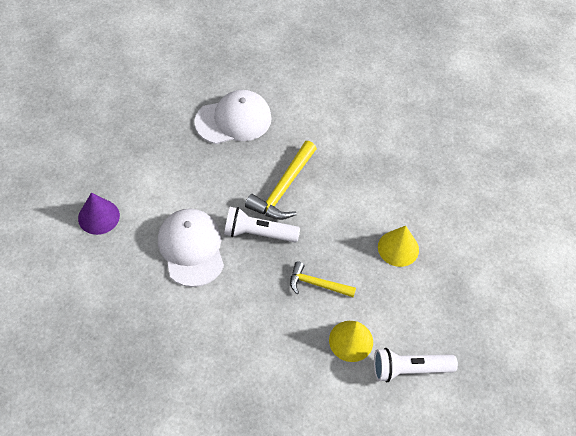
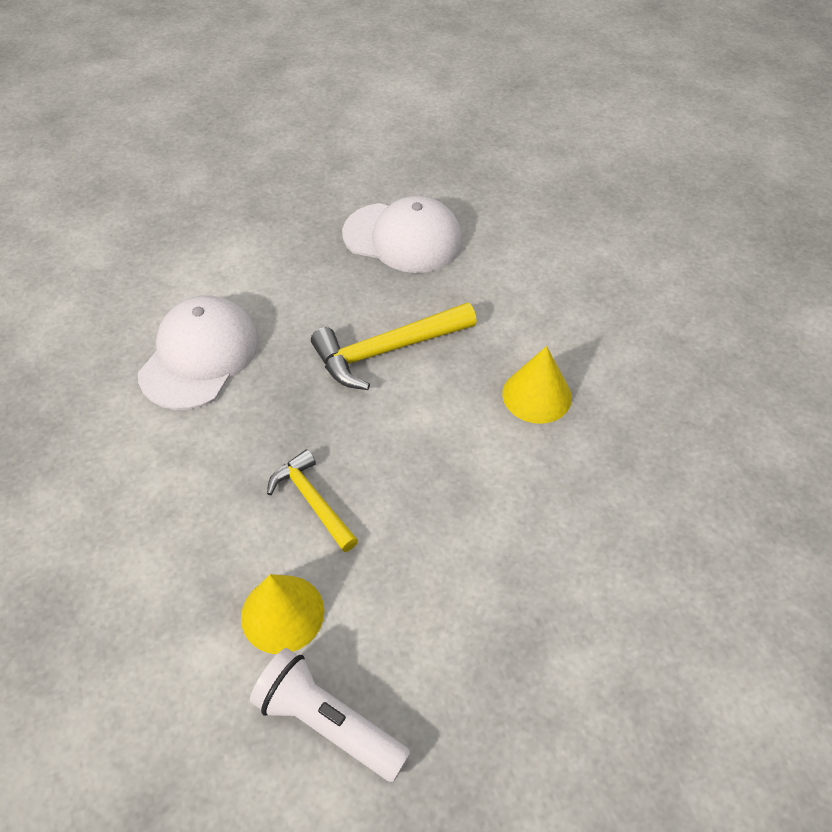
camera: 40 degrees right, 5 degrees down
purple cone [78,193,120,235] -> none
white flashlight [224,207,300,243] -> none
yellow cone [378,226,419,267] -> yellow cone moved to [502,346,572,424]

